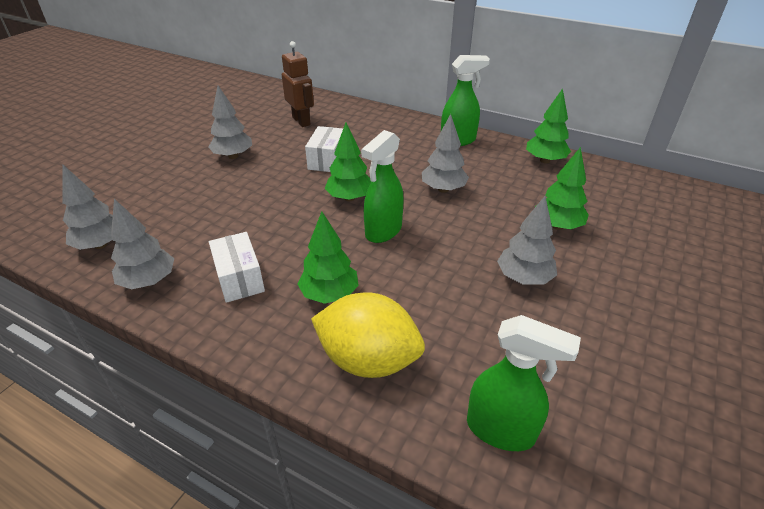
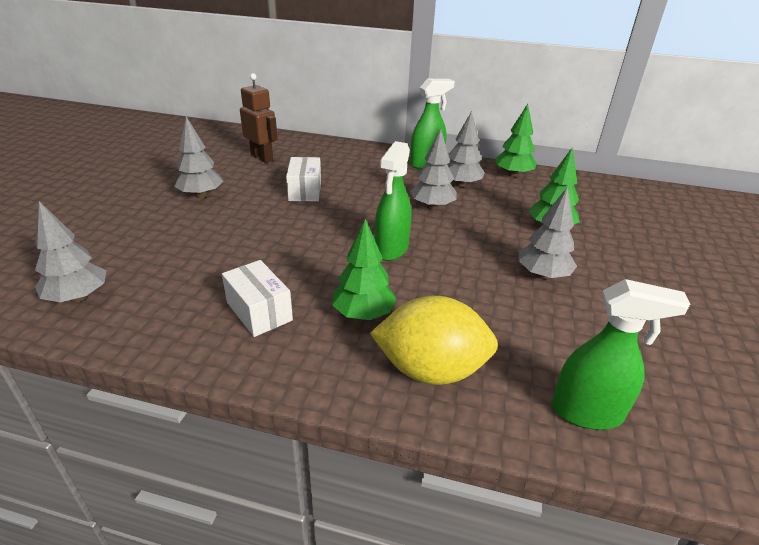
camera: 15 degrees left, 5 degrees down
grey tree [111,199,174,289] -> grey tree moved to [447,111,485,187]
green tree [325,123,371,201] -> none

